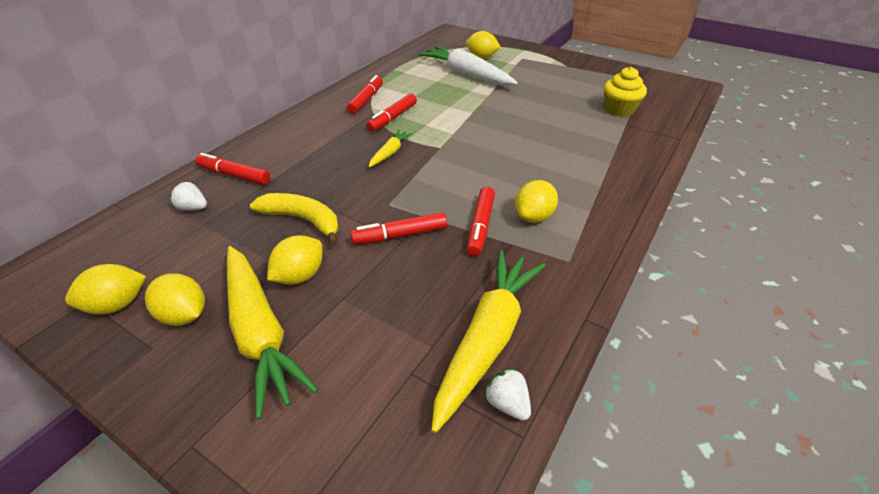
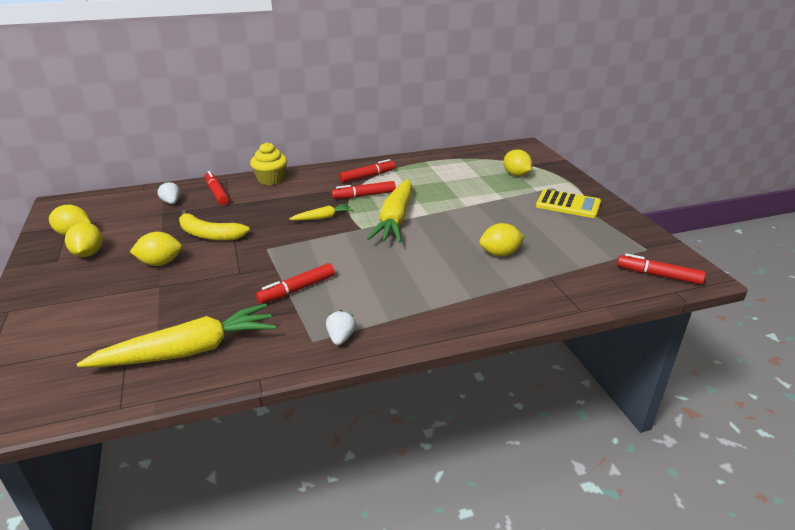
camera: 40 degrees right, 10 degrees down
yellow carrot [227,246,318,419] -> yellow carrot moved to [367,179,412,243]
yellow banana [250,193,339,246] -> yellow banana turned 135 degrees clockwise [179,210,250,241]
red marker [350,212,447,245] -> red marker moved to [617,253,706,285]
white carrot [418,46,518,85] -> none
white strawberry [484,368,531,421] -> white strawberry moved to [326,310,356,345]
yellow lemon [515,180,558,223] -> yellow lemon moved to [479,223,525,257]
yellow cupcake [604,67,647,117] -> yellow cupcake moved to [250,142,287,185]
none -> yellow calculator [536,189,601,218]

